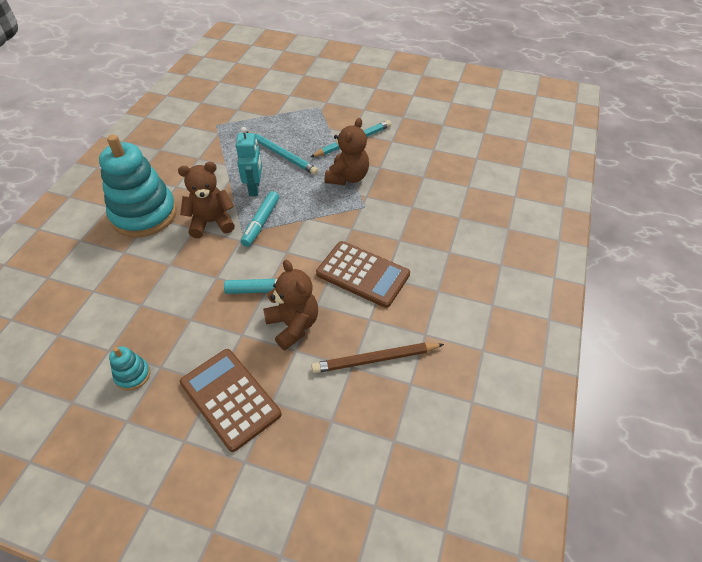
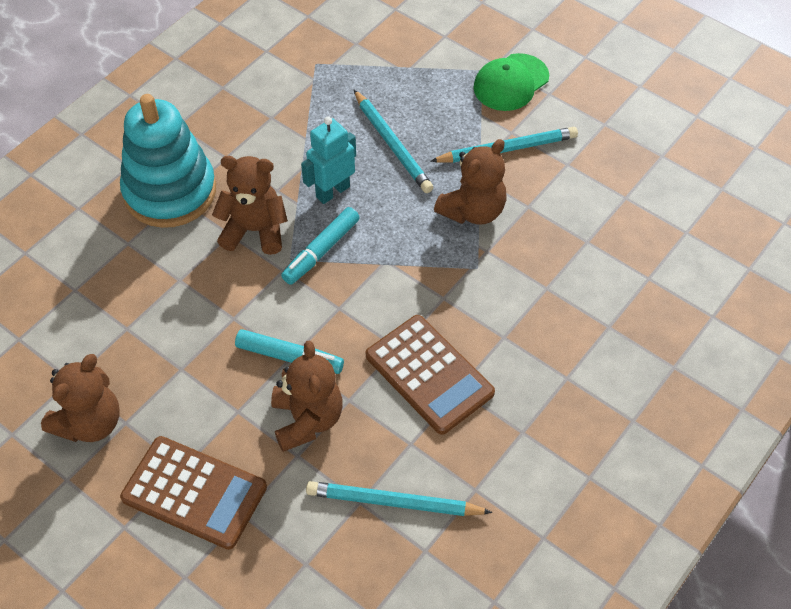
camera: 20 degrees right, 5 degrees up
turquoise stacking toy [109,346,150,391] -> brown teddy bear [41,354,120,442]
brown calculator [180,349,281,452] -> brown calculator turned 135 degrees clockwise [120,436,267,550]
turquoise robot [236,127,262,196] -> turquoise robot turned 150 degrees counterclockwise [301,117,356,204]
brown pencil [311,343,444,373] -> turquoise pencil [306,481,492,516]
none -> green cap [473,53,549,111]

